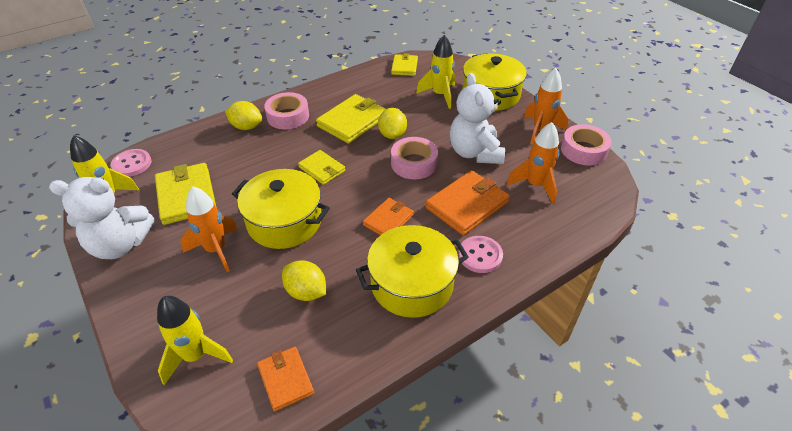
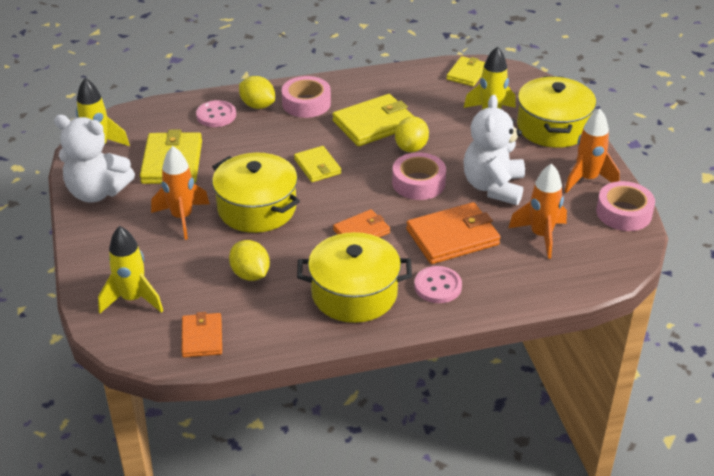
camera: 20 degrees right, 5 degrees down
pink button [111,149,151,177] -> pink button moved to [196,100,236,127]

